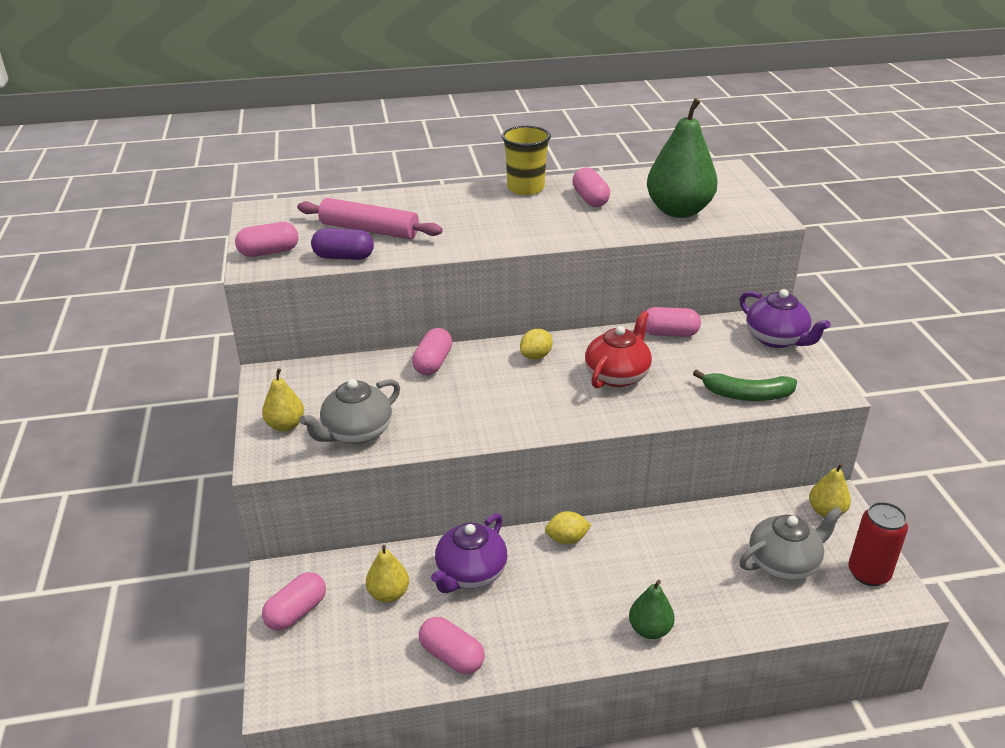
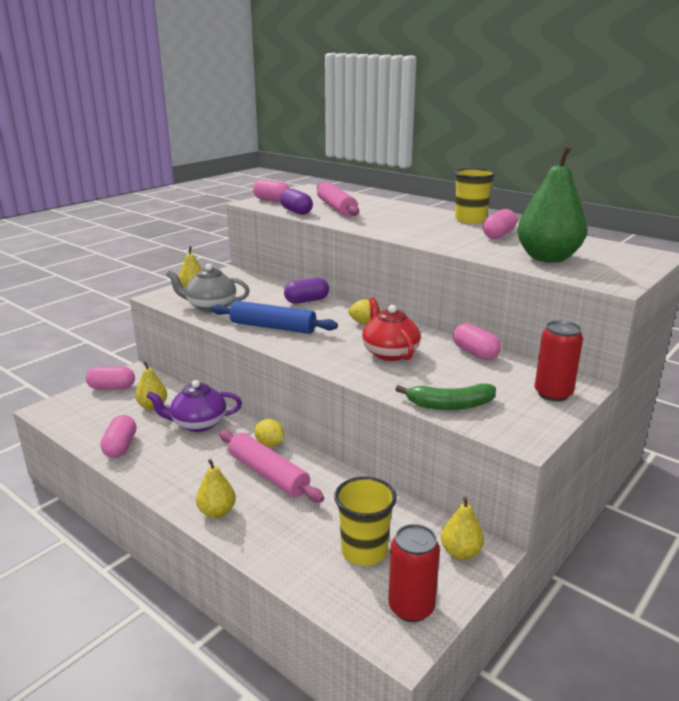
camera: 50 degrees right, 10 degrees down
pink capsule [412,328,452,375] -> purple capsule [284,278,329,304]
red teapot [585,311,652,388] -> red teapot turned 105 degrees counterclockwise [362,297,421,361]
green pear [629,580,675,639] -> yellow pear [196,459,236,518]
green banana [693,369,797,401] -> green banana turned 60 degrees counterclockwise [395,383,496,410]
grey teapot [739,507,843,580] -> yellow cup [334,477,397,566]
purple teapot [740,289,831,348] -> red can [534,320,583,402]
none -> blue rolling pin [211,301,338,334]
none -> pink rolling pin [219,430,324,502]

